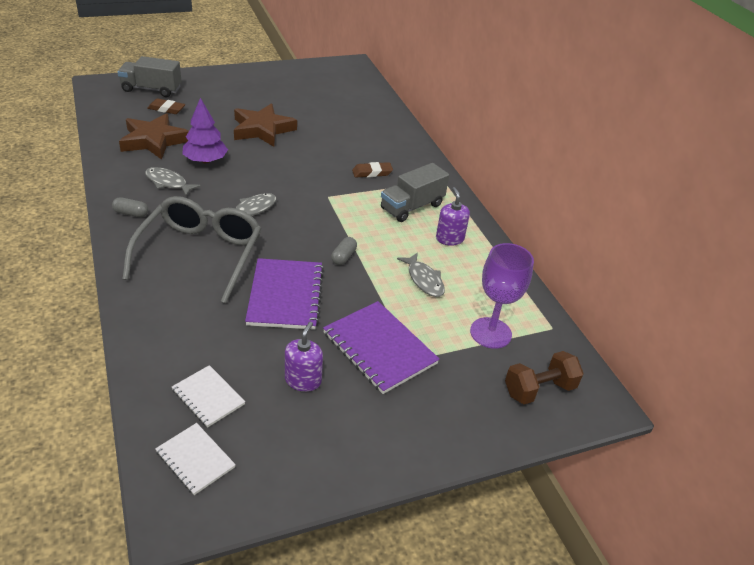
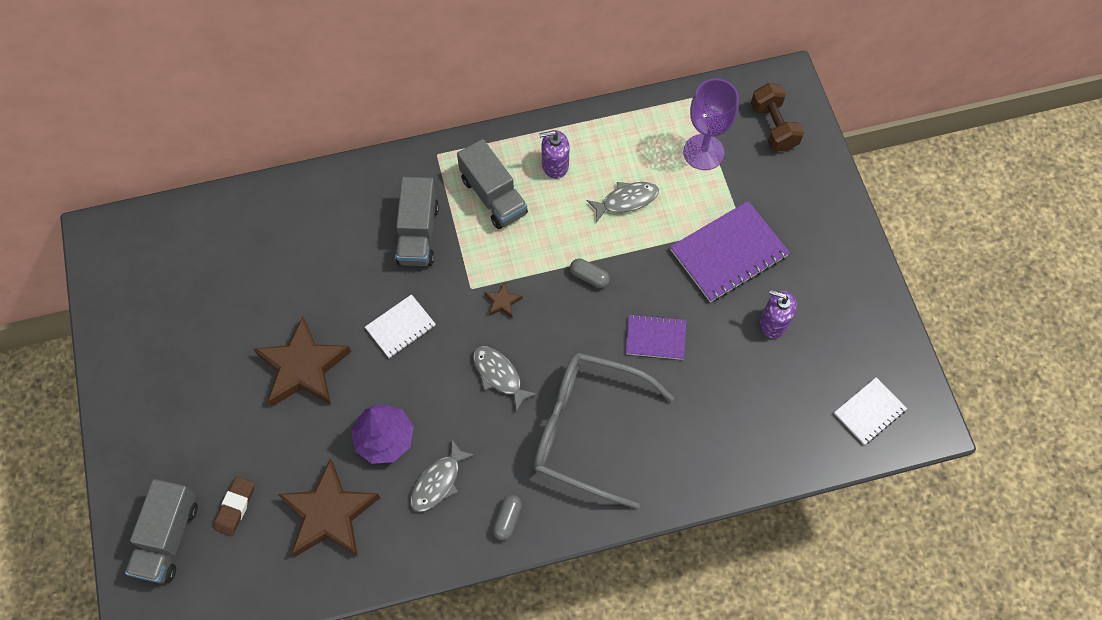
camera: 80 degrees left, 25 degrees up
white notebook [172,365,246,428] -> white notebook moved to [365,294,436,358]
purple notebook [245,258,324,330] -> purple notebook [626,314,686,360], size x0.58
brown eraser [352,162,393,178] -> grey truck [396,177,439,266]
none -> brown star [484,282,523,318]

